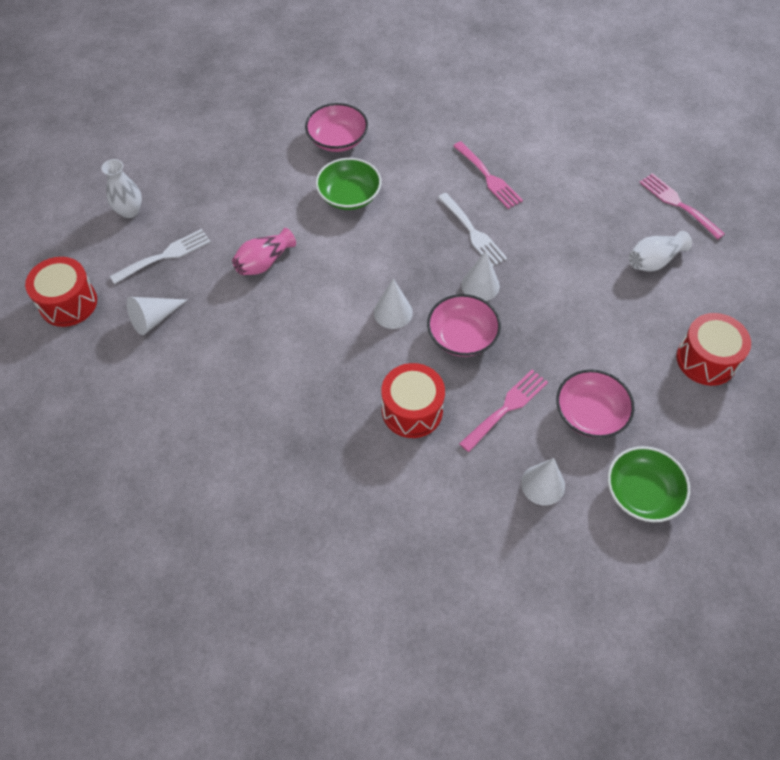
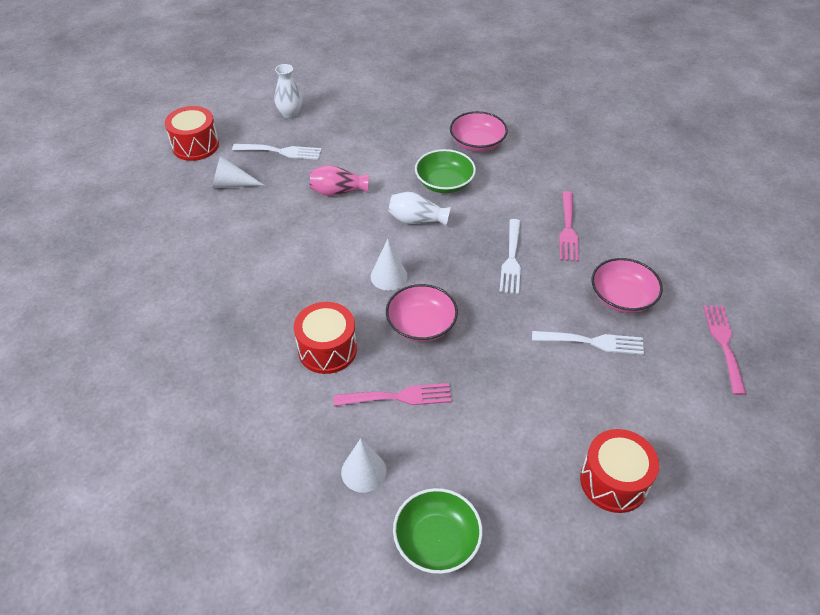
camera: 40 degrees right, 10 degrees down
white cone [461,251,500,301] -> none
pink bowl [556,369,635,438] -> pink bowl moved to [591,258,663,313]
white vase [629,231,692,272] -> white vase moved to [388,192,451,226]
none -> white fork [532,331,644,355]

